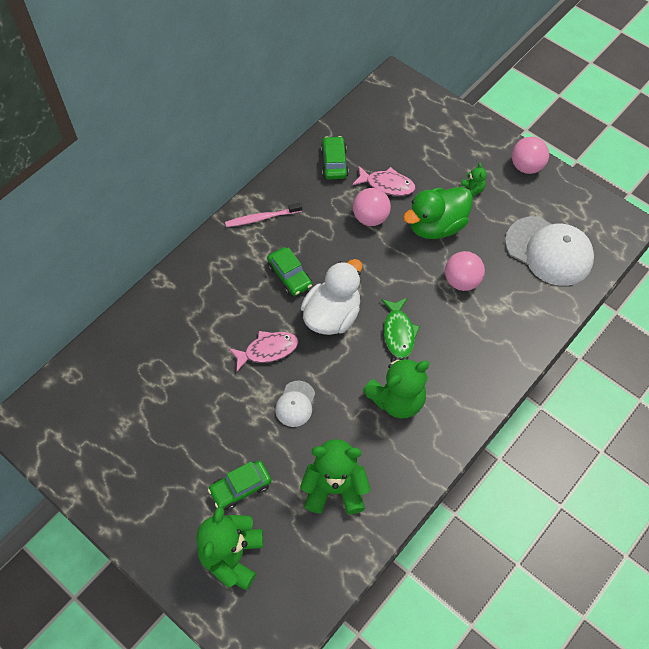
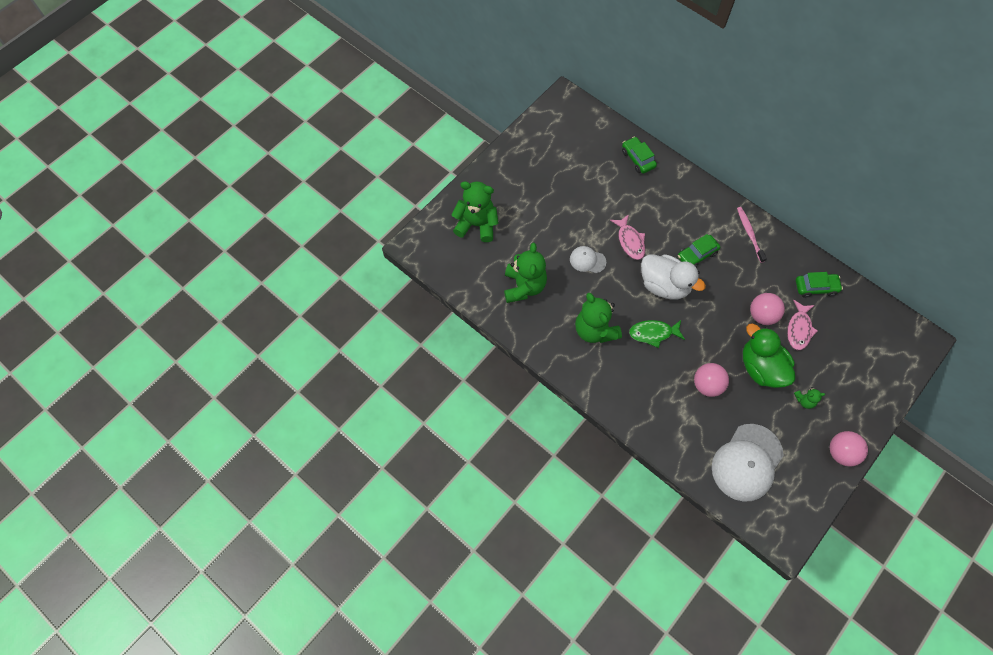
camera: 90 degrees right, 5 degrees up
green car [208,460,272,510] -> green car moved to [622,137,657,174]

